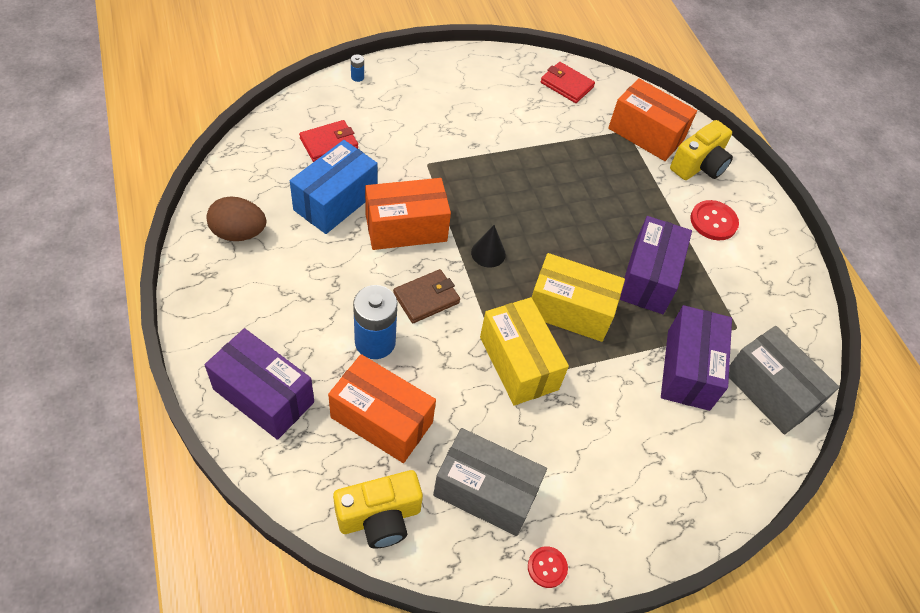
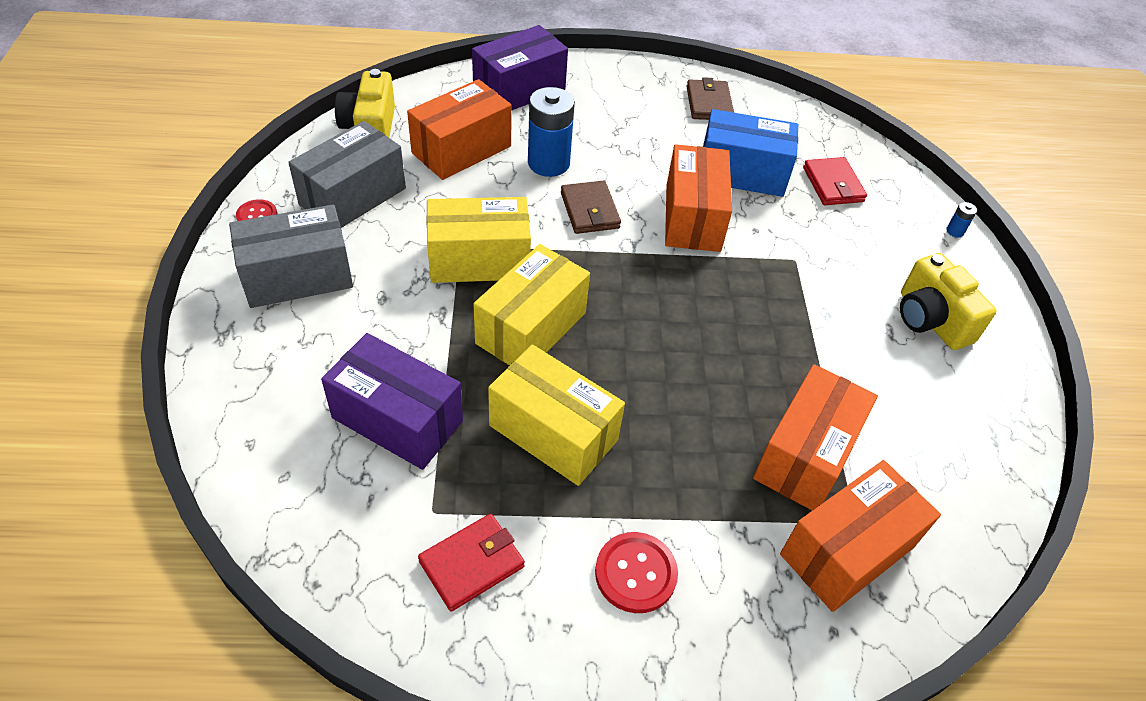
camera: 110 degrees right, 5 degrees down
brown egg [206,196,266,241] -> brown wallet [687,77,734,120]
blue box [290,140,378,234] -> blue box turned 45 degrees counterclockwise [703,109,798,197]
black cone [471,225,506,268] -> none
red wallet [540,62,595,103] -> red wallet moved to [418,514,525,611]
purple box [620,216,692,314] -> yellow box [488,344,625,486]
yellow camera [670,120,733,180] -> yellow camera moved to [900,253,997,350]
grey box [729,326,839,435] -> grey box moved to [229,204,353,308]
none -> orange box [753,364,878,510]

